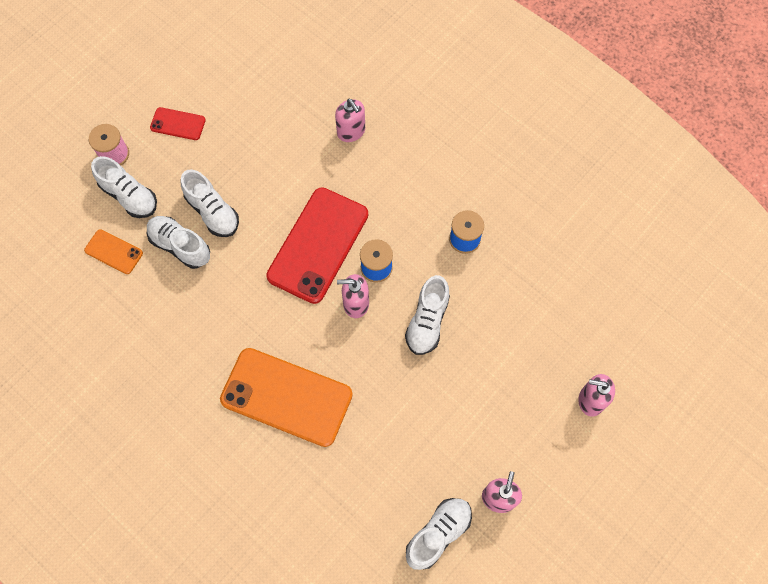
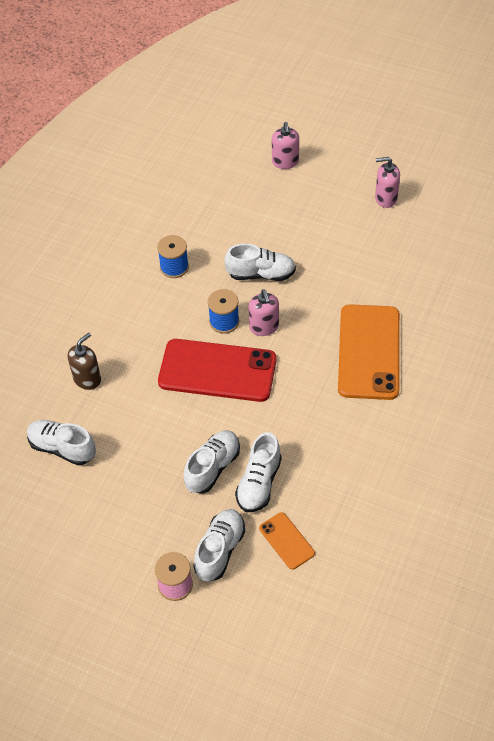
camera: 105 degrees left, 15 degrees down
orange phone [84,229,143,274] -> orange phone turned 45 degrees counterclockwise [259,512,315,570]
red phone [150,107,206,140] -> none
pink soap dispenser [335,99,365,142] -> brown soap dispenser [68,333,101,390]
white shoe [406,498,472,570] -> white shoe moved to [27,420,96,466]

